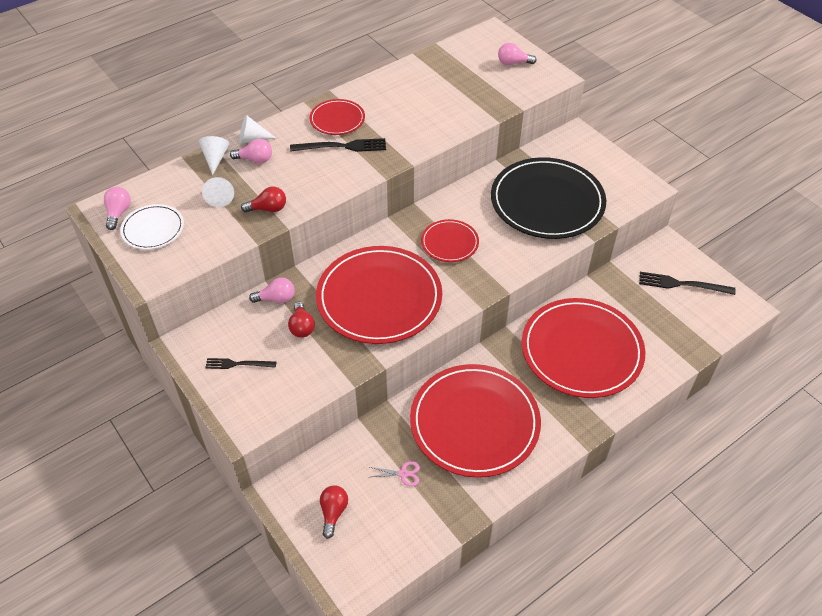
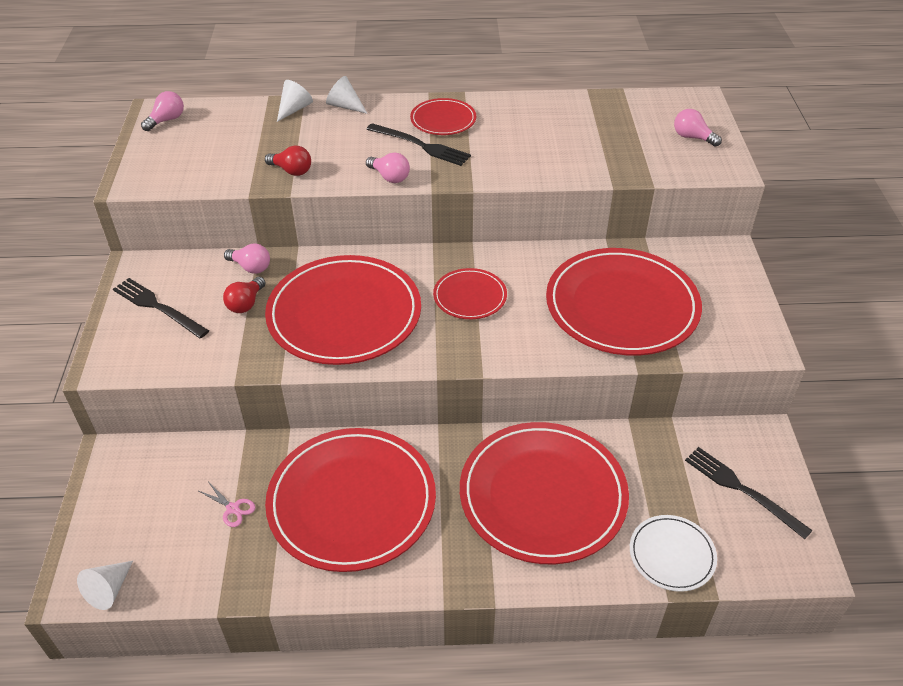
camera: 35 degrees right, 5 degrees down
white plate [120,204,184,250] -> white plate moved to [630,515,717,592]
white cone [202,177,234,207] -> white cone moved to [77,561,133,610]
black fork [205,358,276,369] -> black fork [113,278,209,339], size x1.55
pink light bulb [230,139,272,163] -> pink light bulb moved to [366,153,410,183]
red light bulb [320,485,348,539] -> none
black plate [491,157,606,239] -> red plate [546,248,702,356]

